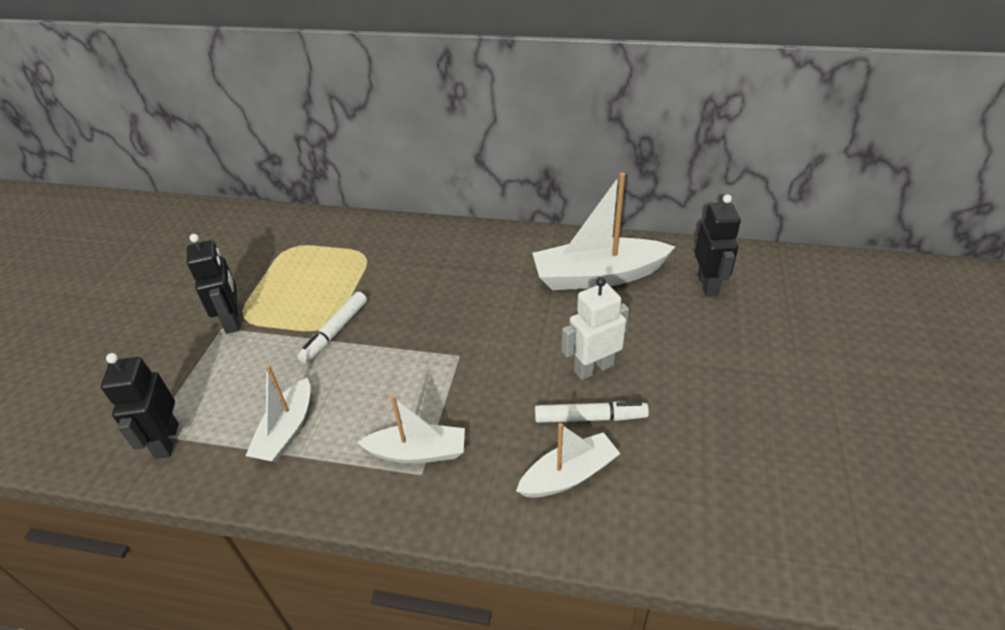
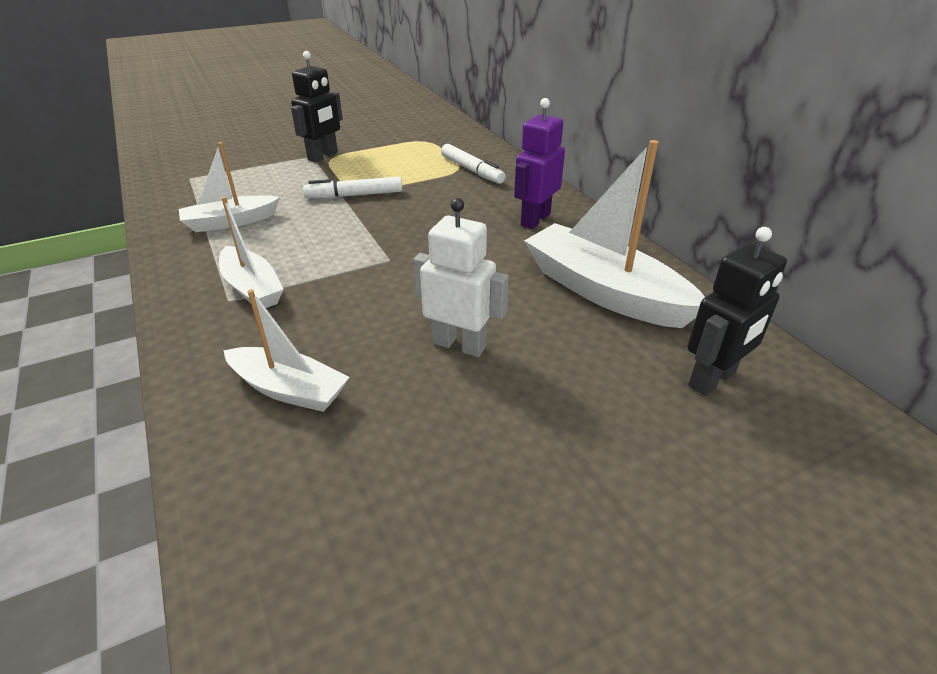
camera: 50 degrees right, 5 degrees down
black robot [101,353,179,459] -> none
white marker [535,401,649,423] -> white marker moved to [441,144,506,184]
none -> purple robot [514,98,565,229]

